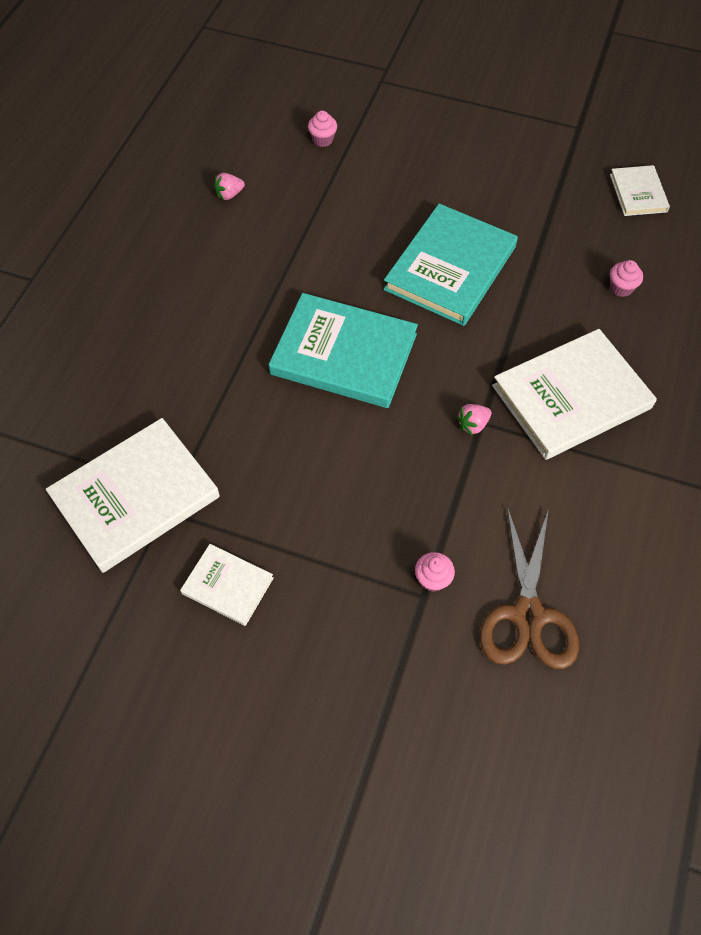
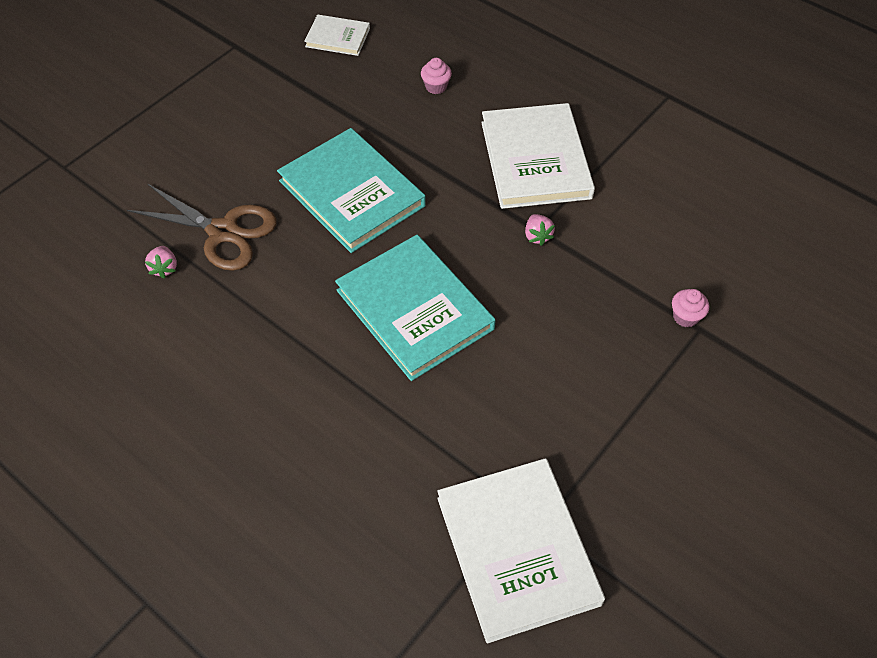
camera: 70 degrees left, 5 degrees down
white book [180,544,274,626] -> none
pink strawberry [214,173,245,200] -> pink strawberry moved to [145,246,177,278]
turquoise book [269,293,418,408] -> turquoise book turned 75 degrees counterclockwise [335,235,496,381]
pink cupcake [308,111,337,147] -> none
brown scissors [480,507,579,669] -> brown scissors moved to [127,184,277,271]

